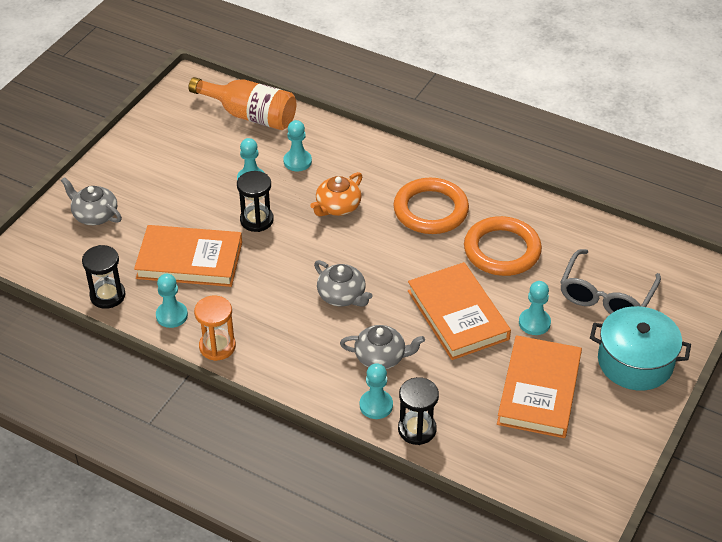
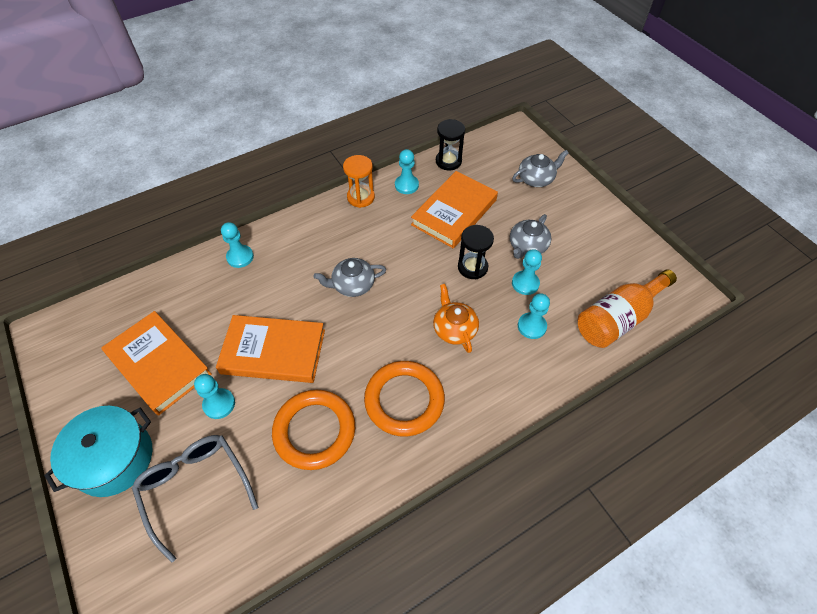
camera: 120 degrees right, 10 degrees up
grey teapot [340,325,425,369] -> grey teapot moved to [510,214,551,259]
black hourglass [398,377,439,445] -> none

